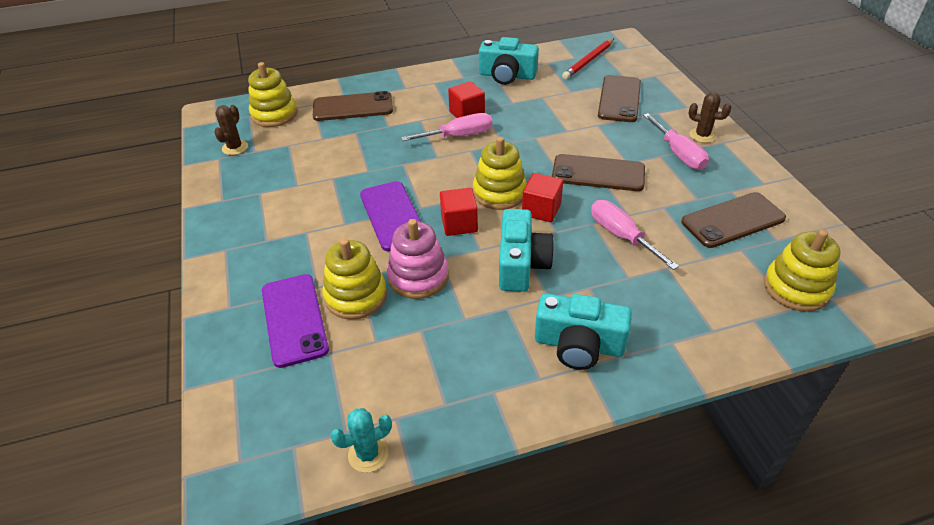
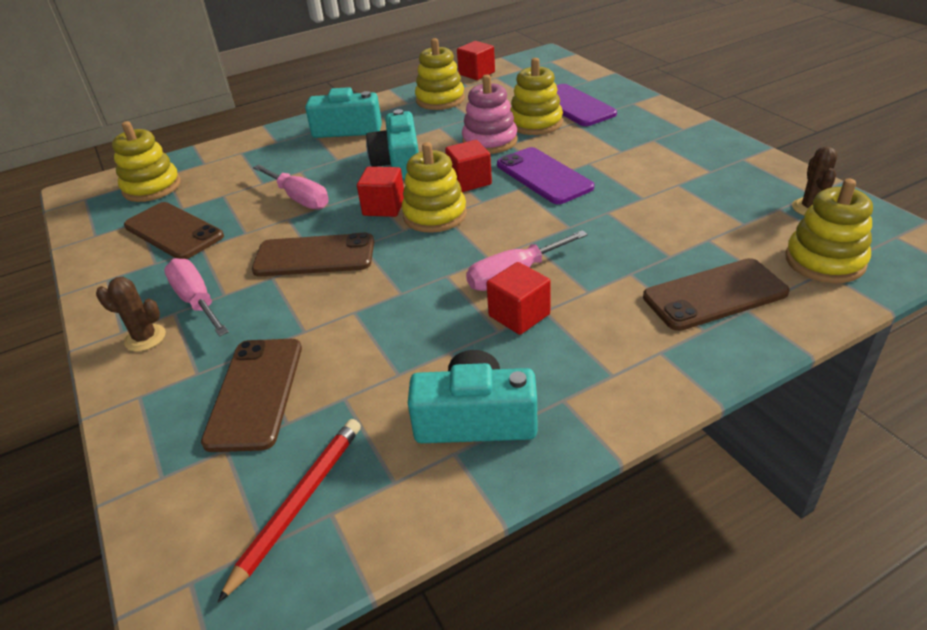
camera: 170 degrees right, 5 degrees down
turquoise cactus [330,408,392,473] -> red cube [457,41,495,80]
brown phone [681,192,786,248] -> brown phone turned 75 degrees clockwise [124,202,224,259]
none -> yellow stacking toy [415,38,465,110]

